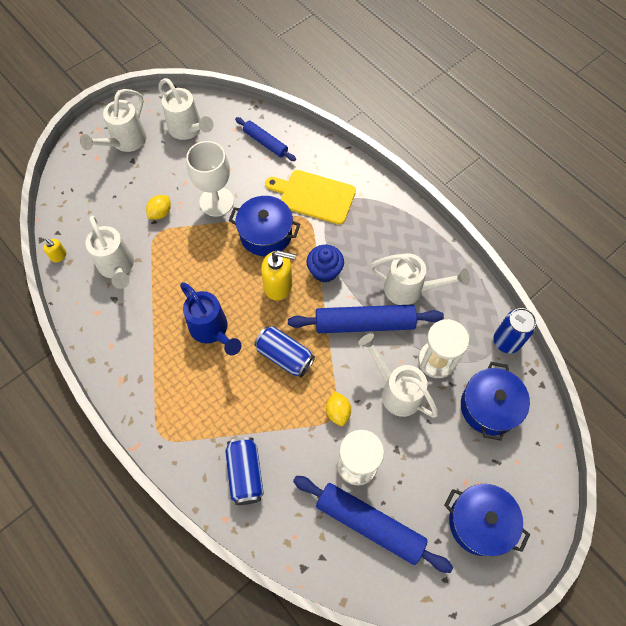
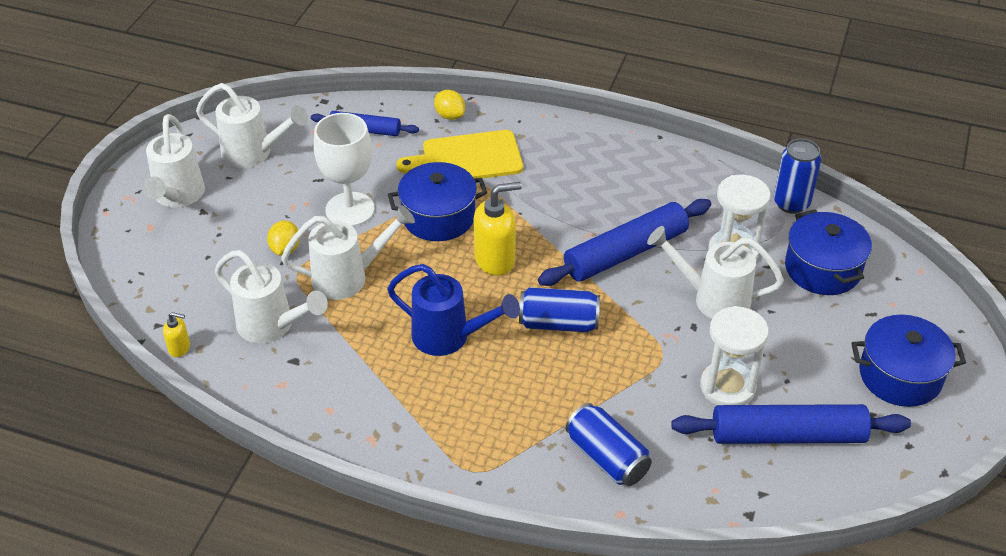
camera: 30 degrees left, 20 degrees down
blue cupcake [307,245,344,283] -> none
yellow lemon [326,391,351,426] -> yellow lemon moved to [434,90,465,120]
white watering can [369,253,470,305] -> white watering can moved to [281,205,415,300]

